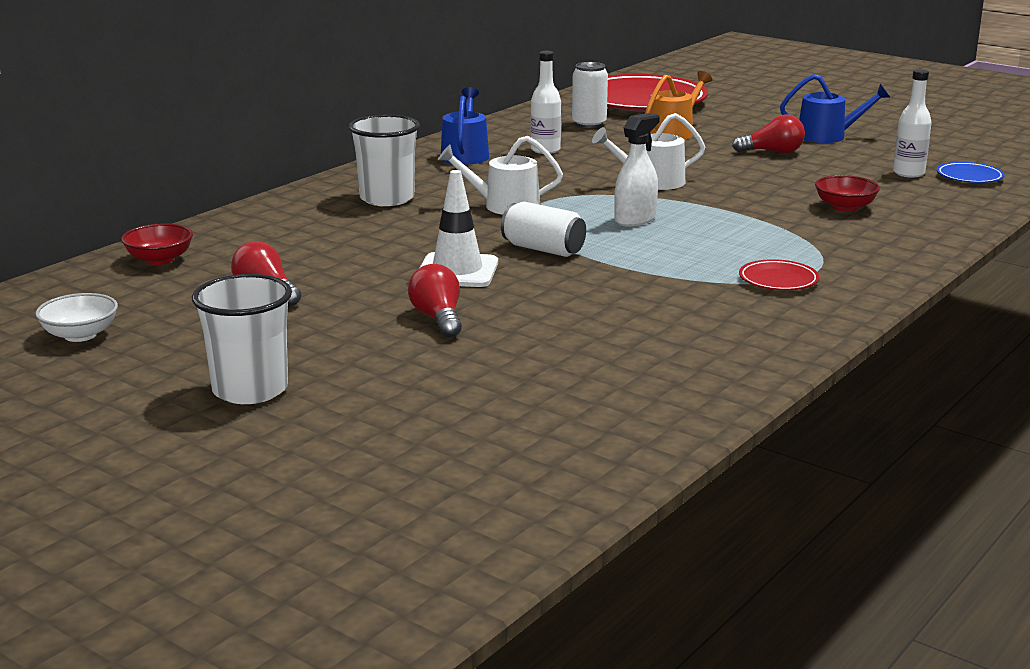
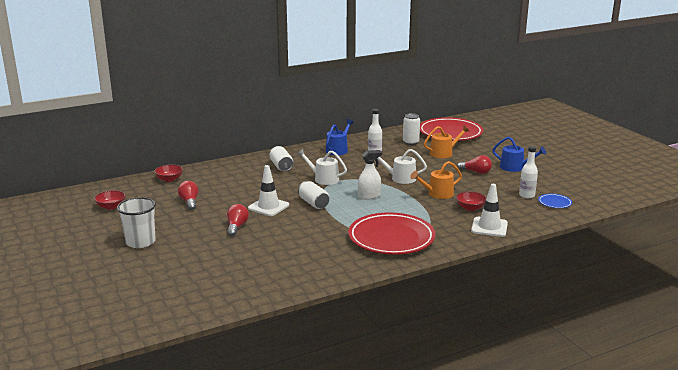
camera: 25 degrees right, 0 degrees up
white bowl [35,293,118,342] -> red bowl [94,190,126,210]
white cup [349,115,420,206] -> white can [269,146,293,171]
red plate [739,259,819,290] -> red plate [348,212,435,255], size x2.39
none -> orange watering can [410,161,462,199]
none -> white traffic cone [471,184,508,237]

